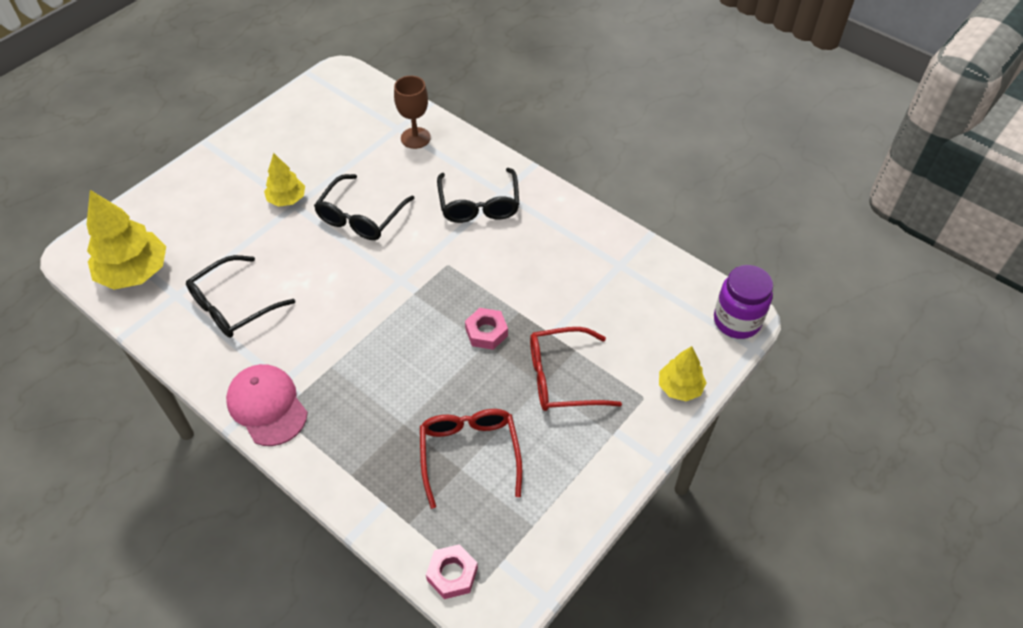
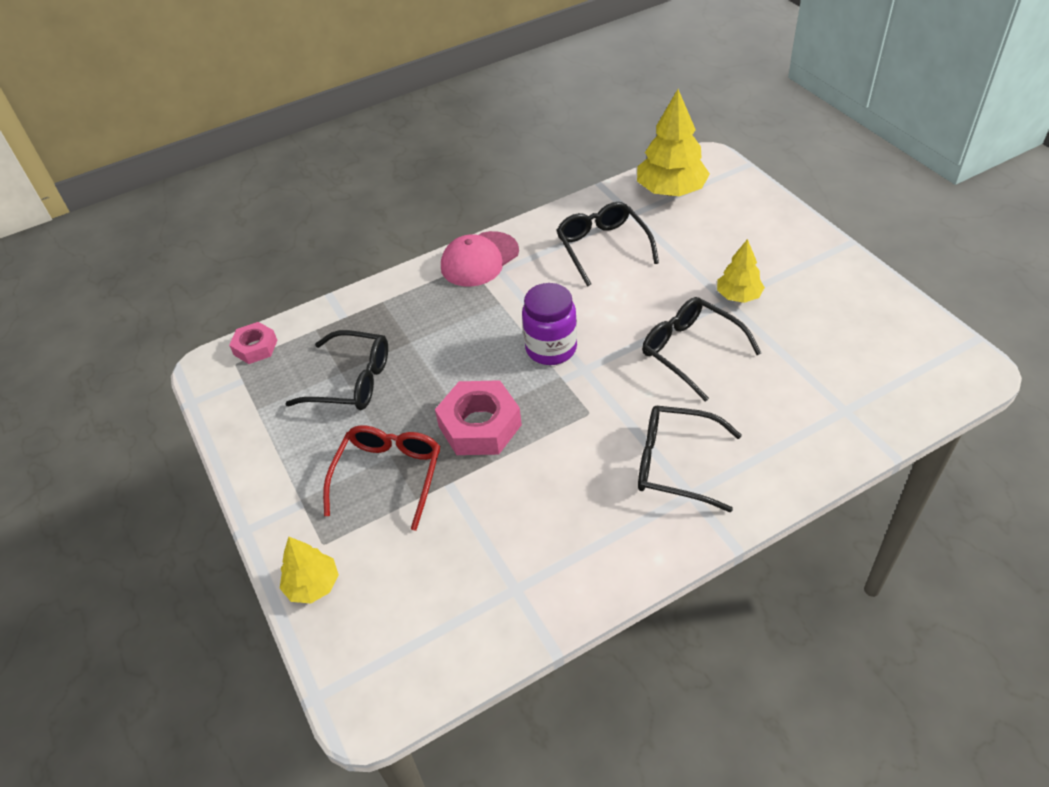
camera: 115 degrees right, 5 degrees down
pink cap [226,364,308,446] -> pink cap turned 150 degrees clockwise [441,231,519,287]
brown goblet [394,76,431,149] -> none
red glasses [420,409,522,509] -> black glasses [285,330,388,410]
pink nut [465,308,508,350] -> pink nut [435,380,522,455], size x1.69
purple jar [714,265,773,339] -> purple jar moved to [522,283,577,365]

